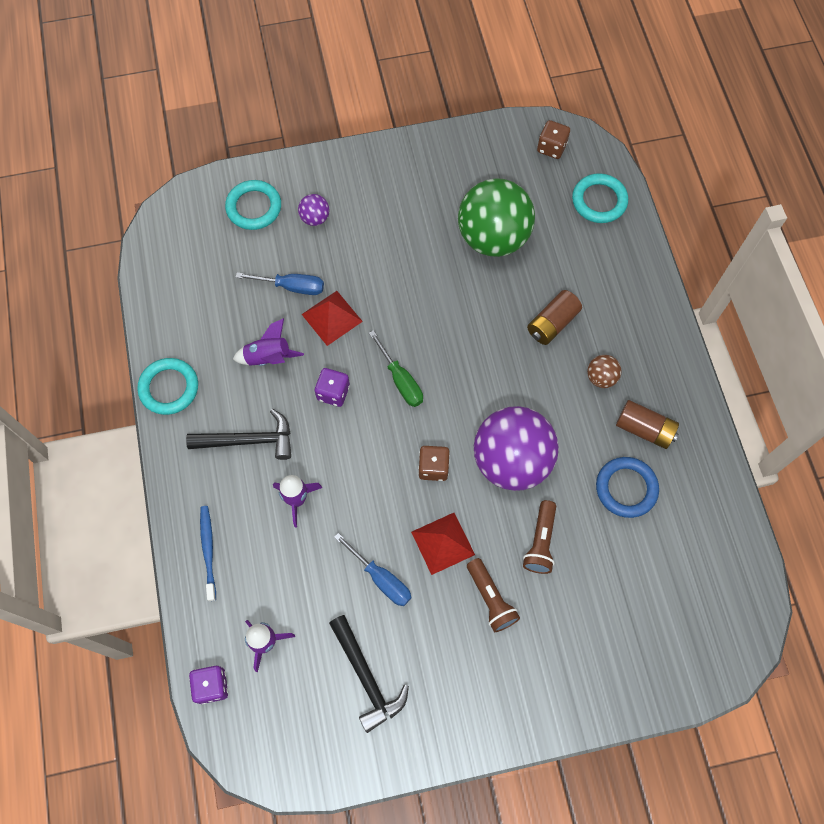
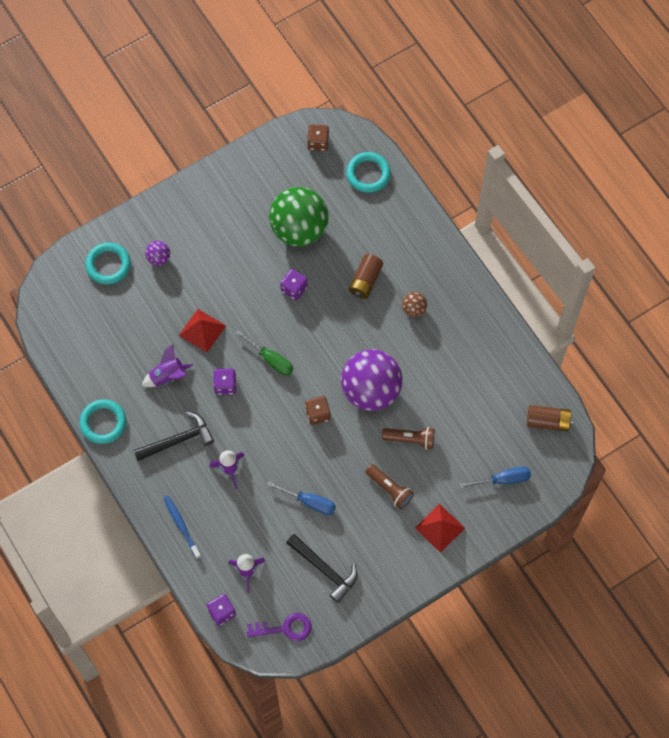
camera: 20 degrees left, 0 degrees up
blue screwdriver [236,272,324,295] -> blue screwdriver moved to [459,466,531,489]
red pyramid [411,513,475,575] -> red pyramid moved to [415,504,465,553]
brown flashlight [523,500,556,574] -> brown flashlight turned 75 degrees counterclockwise [382,427,435,450]
blue ring [596,457,659,518] -> none
brown battery [616,400,679,449] -> brown battery moved to [527,405,573,432]
none -> purple key [247,613,312,641]
none -> purple dice [280,269,308,300]

